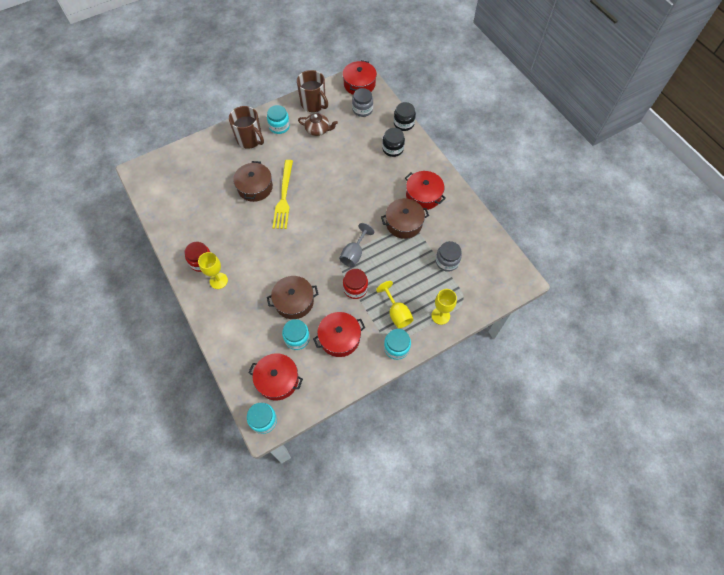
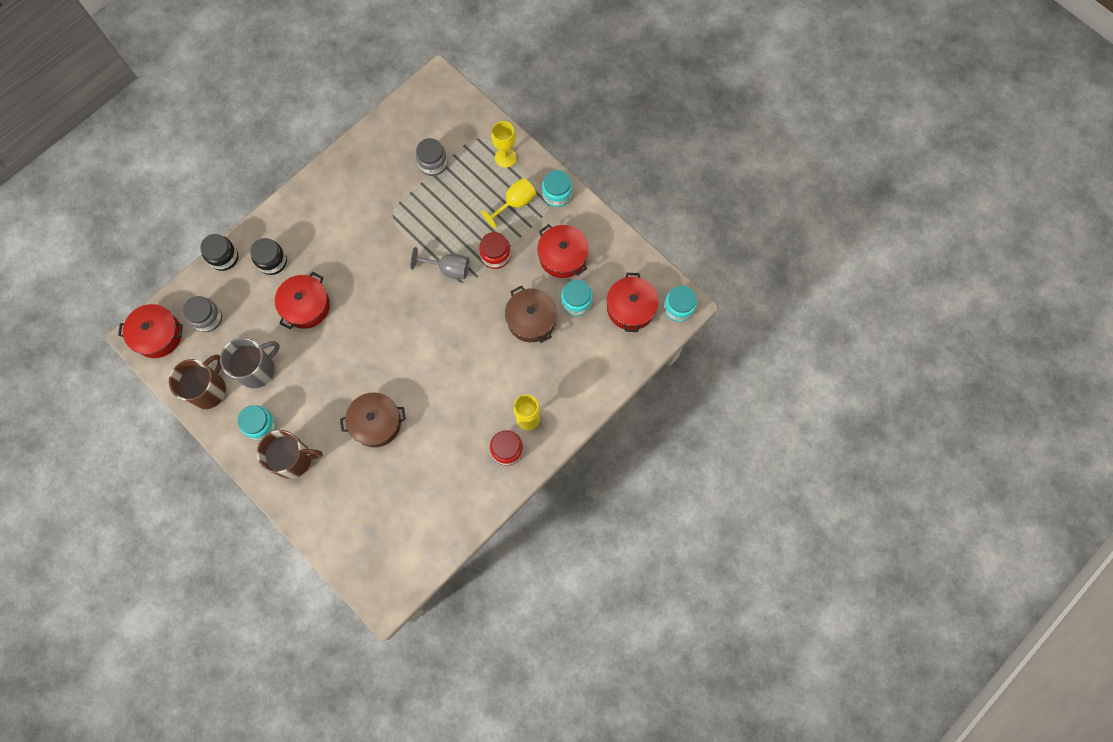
camera: 105 degrees left, 10 degrees up
brown mug [229,106,264,149] -> brown mug turned 60 degrees clockwise [257,430,323,479]
yellow fork [273,160,293,229] -> none
brown teapot [298,113,338,136] -> grey mug [220,338,280,388]
brown pot [381,198,429,239] -> none
red pot [405,171,446,210] -> red pot moved to [275,272,330,329]

